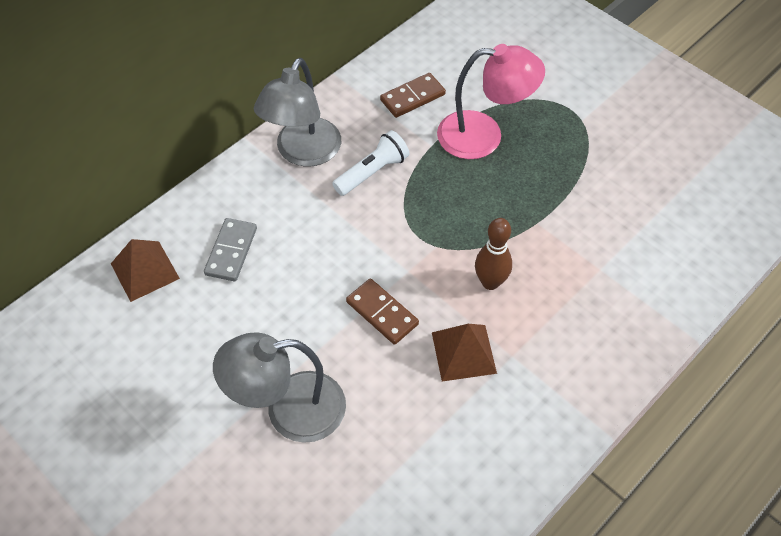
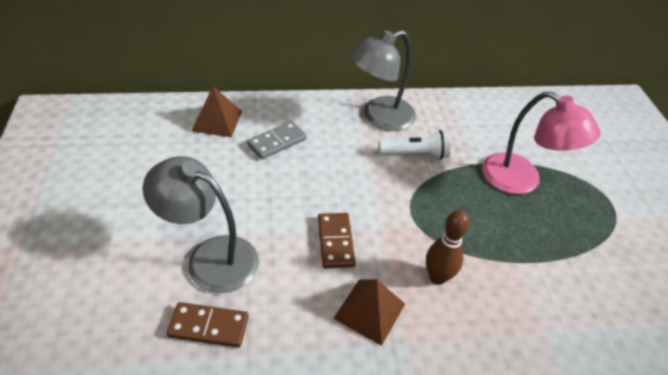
camera: 35 degrees right, 10 degrees down
brown domino [380,73,446,118] -> brown domino moved to [167,302,249,348]

